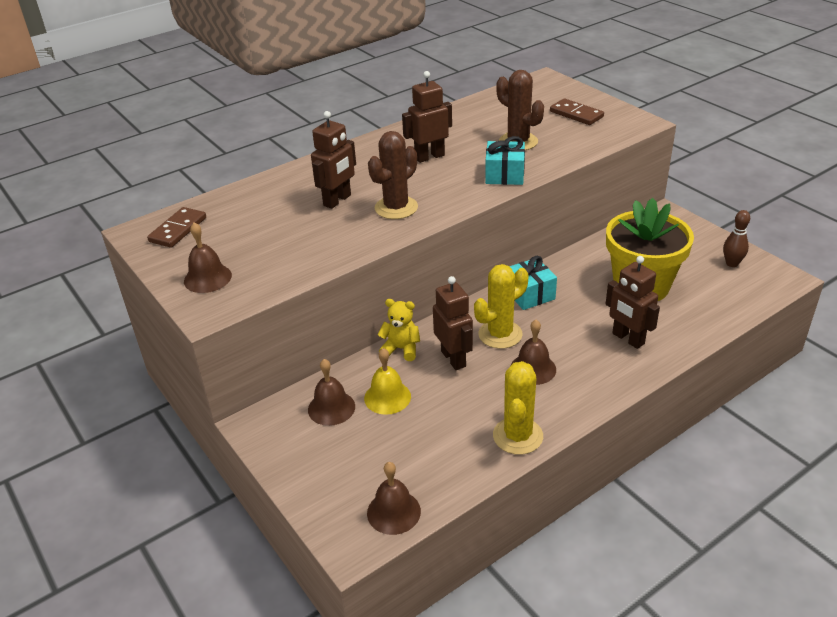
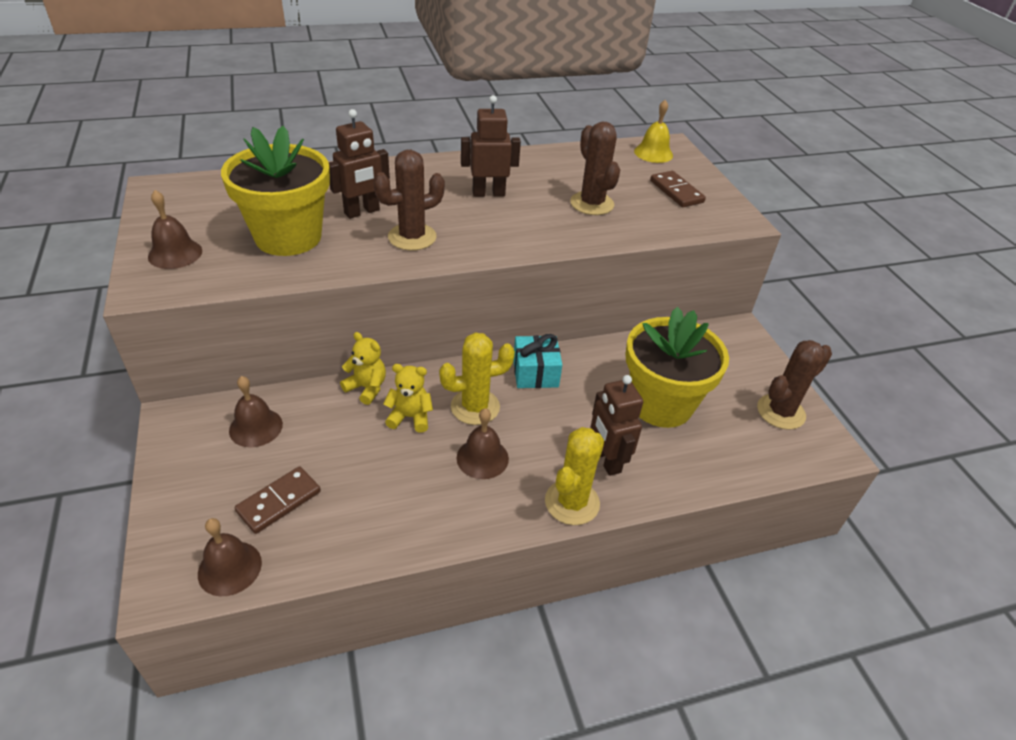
camera: 15 degrees right, 5 degrees up
brown domino [147,207,206,248] -> brown domino moved to [235,466,321,534]
yellow bell [364,348,411,415] -> yellow bell moved to [634,100,673,163]
brown robot [433,276,473,370] -> yellow teddy bear [383,364,433,433]
turquoise gift [485,136,525,185] -> none
yellow cactus [493,361,543,455] -> yellow cactus moved to [545,427,604,525]
brown bowling pin [723,210,750,267] -> brown cactus [757,340,832,430]
none -> yellow flower pot [221,126,330,256]

